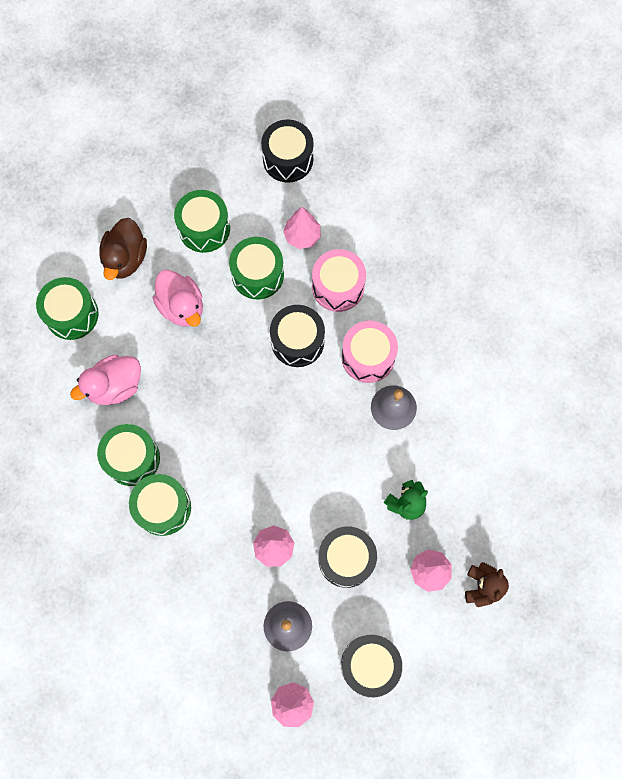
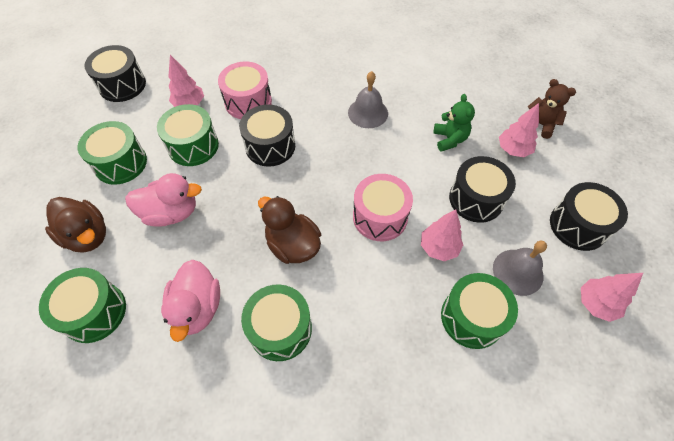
camera: 60 degrees left, 15 degrees down
green drum [129,474,191,536] -> green drum moved to [441,273,518,349]
pink drum [342,320,398,383] -> pink drum moved to [353,174,413,241]
none -> brown duck [258,196,321,264]

